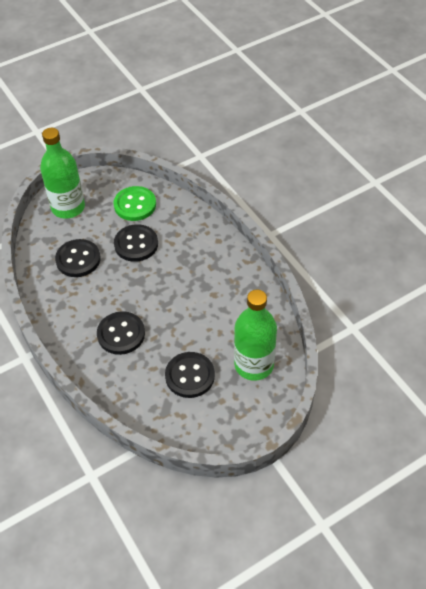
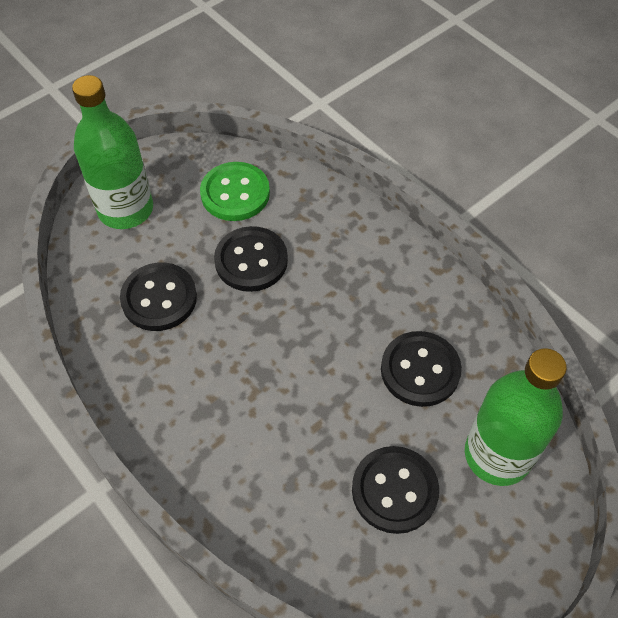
camera: 10 degrees left, 5 degrees up
black button [97,311,145,355] -> black button moved to [381,331,462,407]

